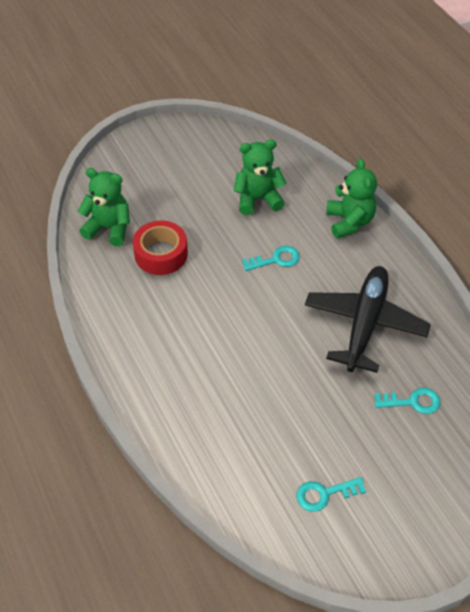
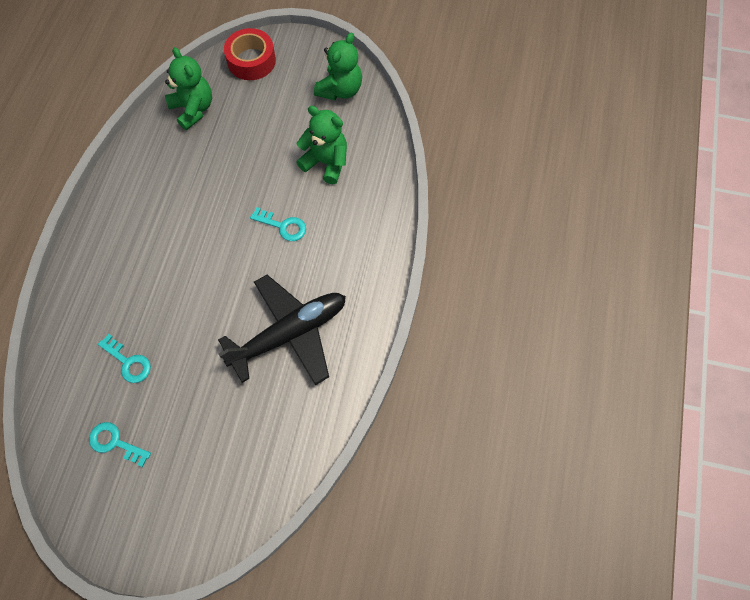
camera: 40 degrees right, 15 degrees up
red tape [133,221,188,275] -> red tape moved to [224,28,276,80]
green teddy bear [326,158,377,239] -> green teddy bear moved to [314,33,362,100]
turquoise key [375,387,440,414] -> turquoise key moved to [98,334,151,383]

